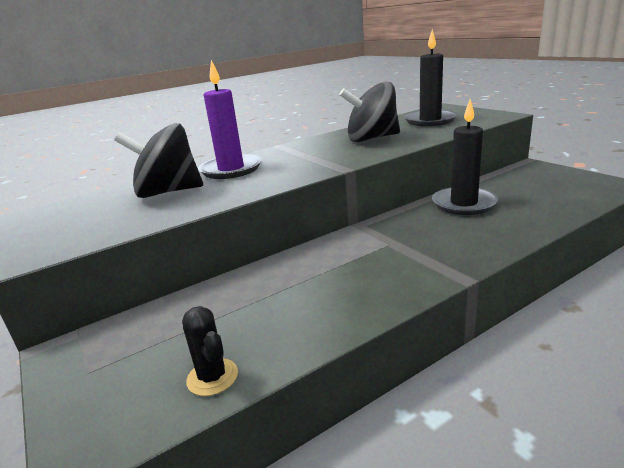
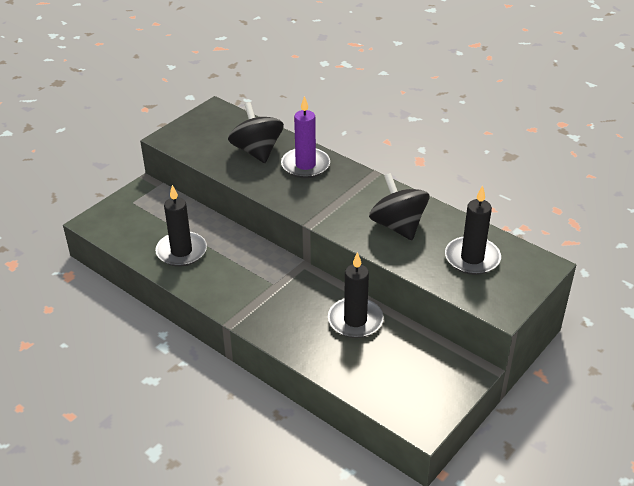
camera: 70 degrees right, 15 degrees up
black cactus [182,306,238,396] -> none
none -> black candle [155,185,207,267]

